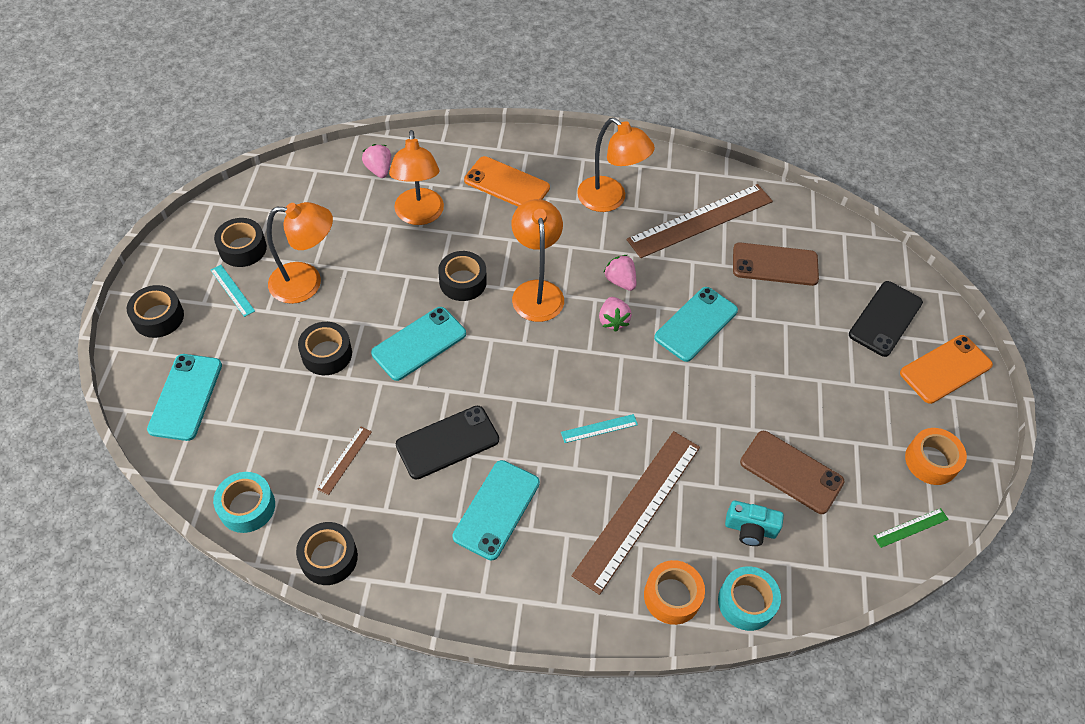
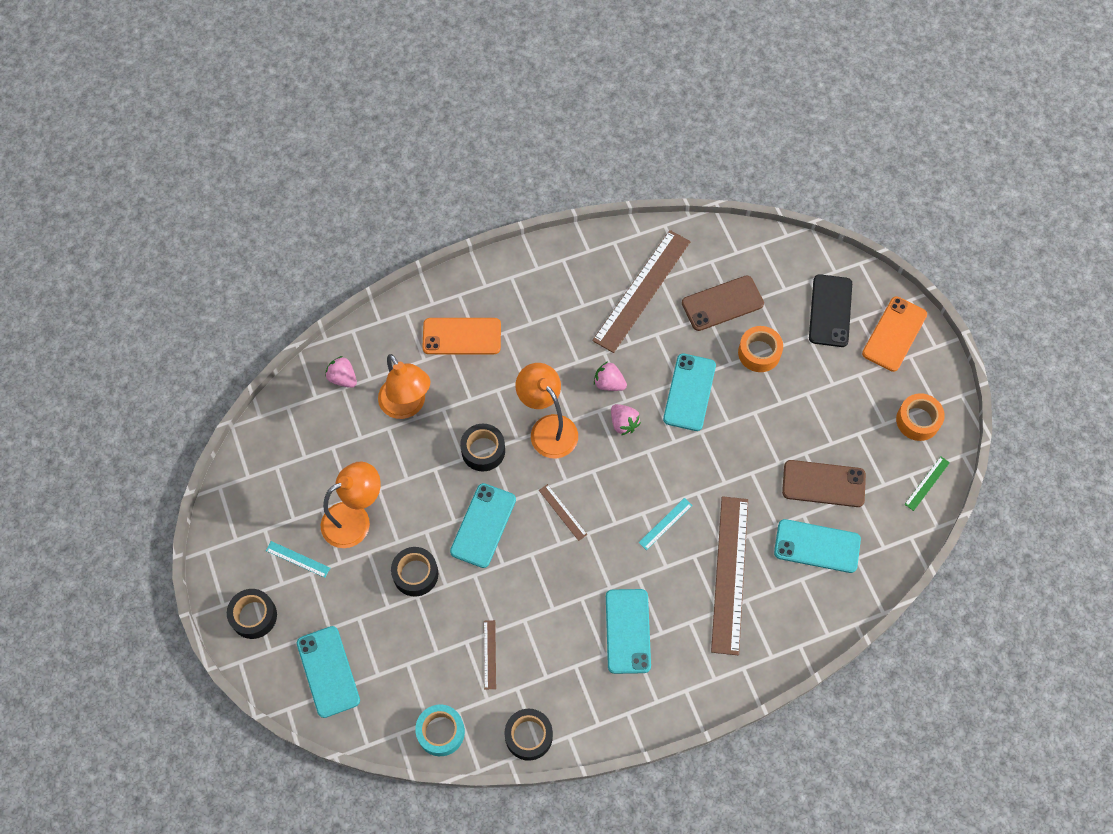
camera: 25 degrees left, 10 degrees up
black tape [214,218,267,267] -> none
black phone [396,406,499,479] -> none
orange lamp [577,118,655,212] -> none
orange tape [644,560,705,625] -> orange tape moved to [738,326,783,372]
turquoise tape [718,566,781,631] -> none
turquoise camera [725,501,784,546] -> turquoise phone [774,519,861,573]
none -> brown ruler [539,484,588,541]

